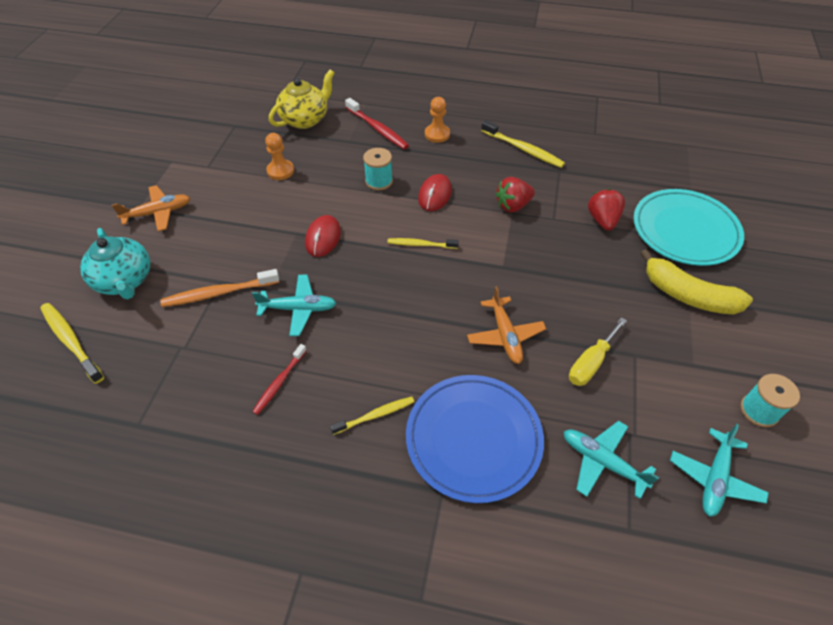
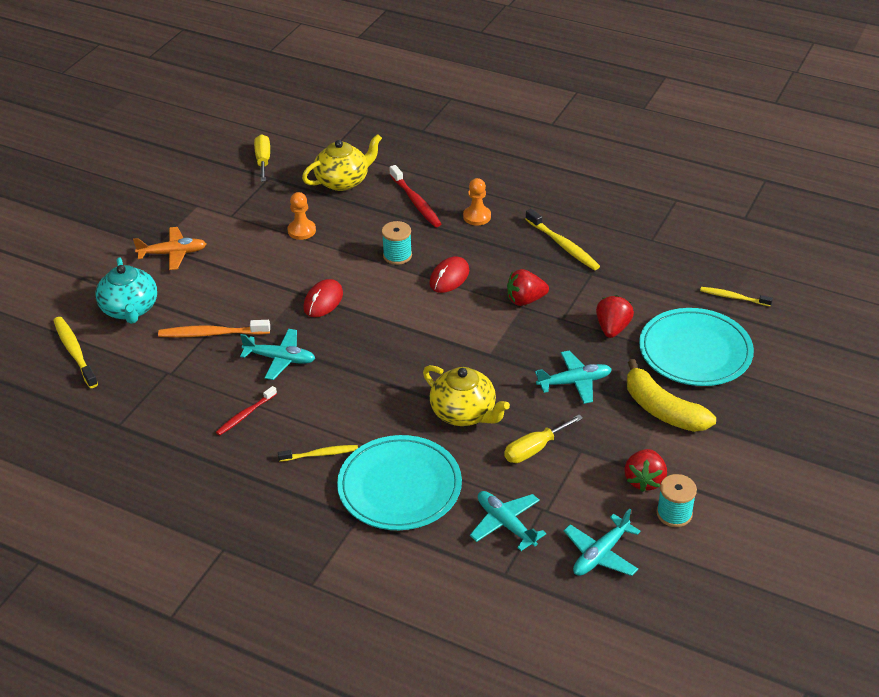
camera: 15 degrees right, 10 degrees down
yellow toothbrush [387,238,459,249] -> yellow toothbrush moved to [700,287,773,307]
blue plate [406,375,544,503] -> turquoise plate [337,435,462,530]
orange plane [467,286,546,364] -> yellow teapot [423,365,510,426]
none -> yellow screwdriver [254,134,270,182]
none -> turquoise plane [535,350,612,404]
none -> red strawberry [624,449,667,492]

